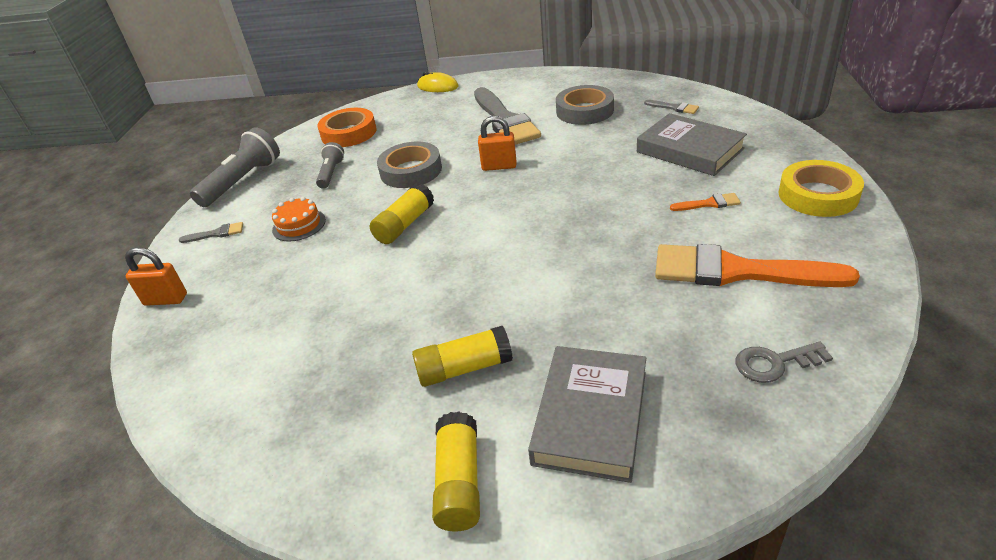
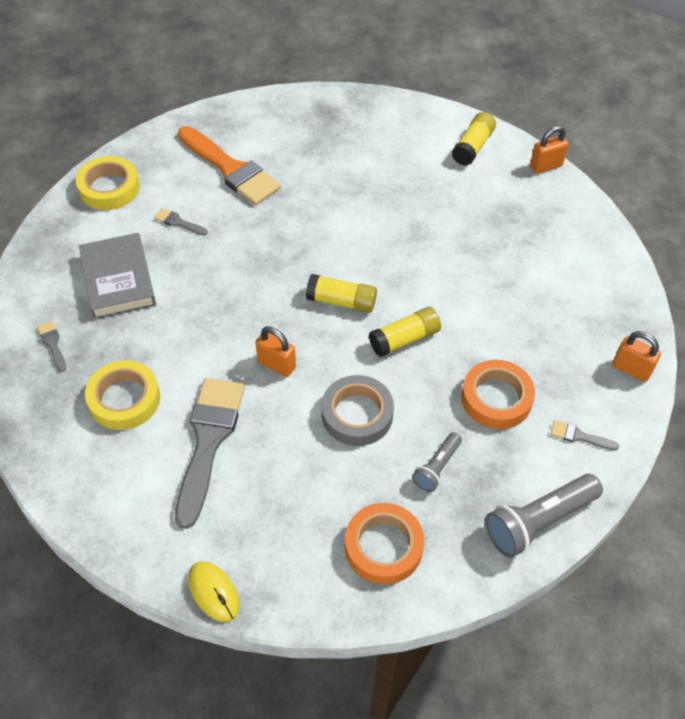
camera: 155 degrees left, 15 degrees up
orange cake [272,197,326,242] -> orange tape [461,360,535,429]
yellow glue stick [412,326,513,387] -> yellow glue stick moved to [306,274,377,313]
grey book [528,346,646,483] -> none
grey tape [556,85,614,125] -> yellow tape [85,360,160,430]
orange brush [670,193,741,211] -> grey brush [154,208,208,236]
grey key [736,342,833,383] -> none
none -> orange padlock [530,126,569,174]

